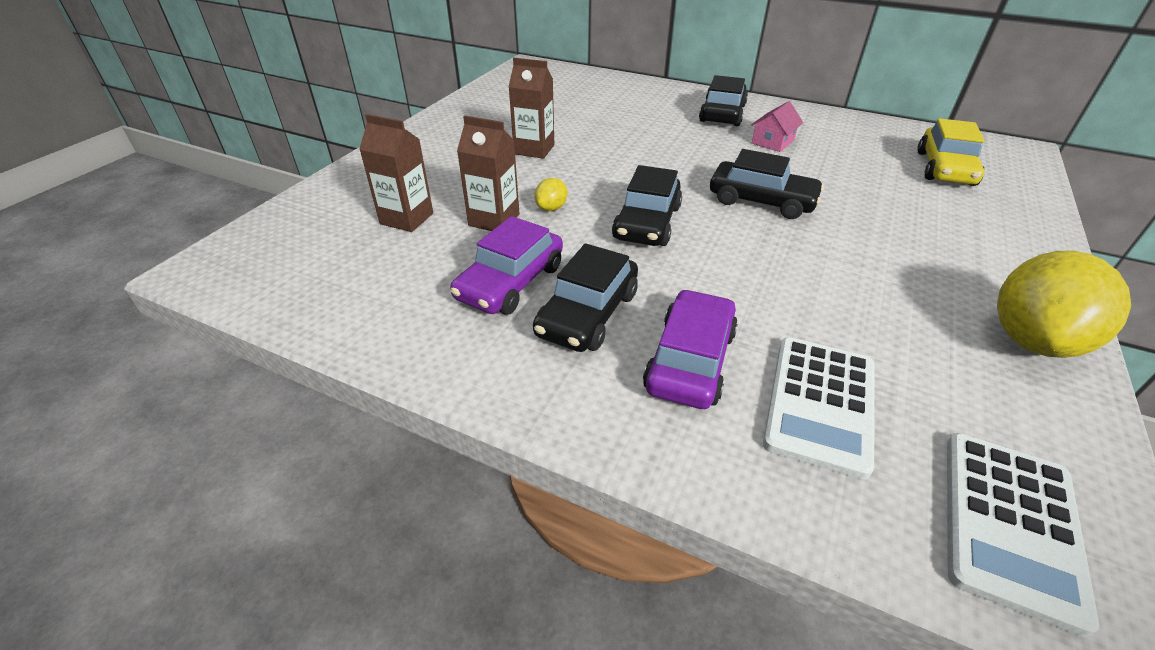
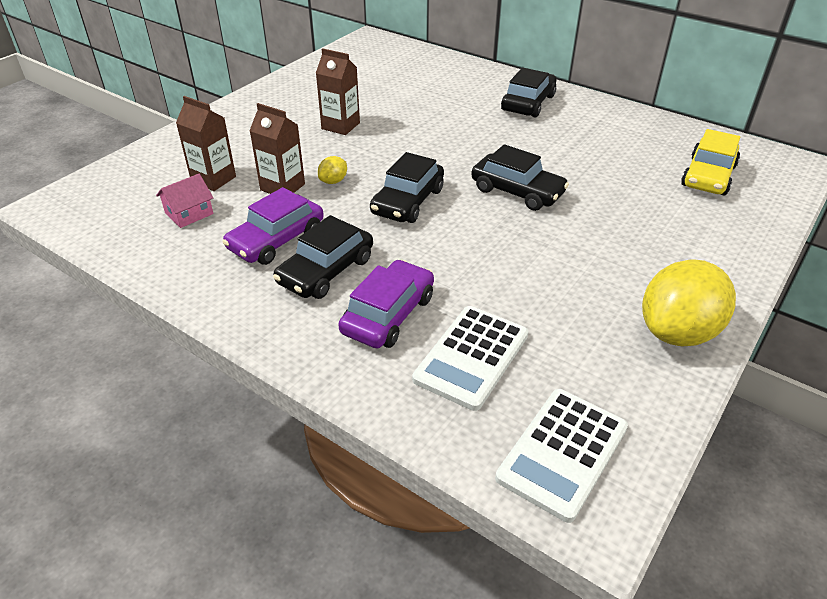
camera: 10 degrees right, 0 degrees up
pink house [751,101,804,152] -> pink house moved to [156,174,213,228]

